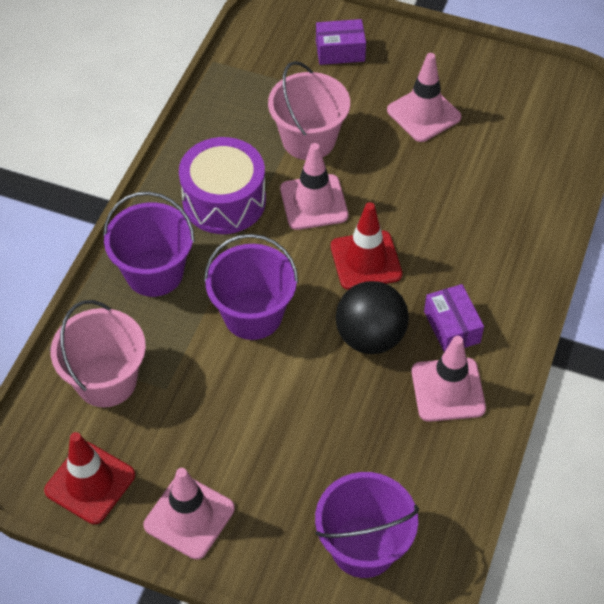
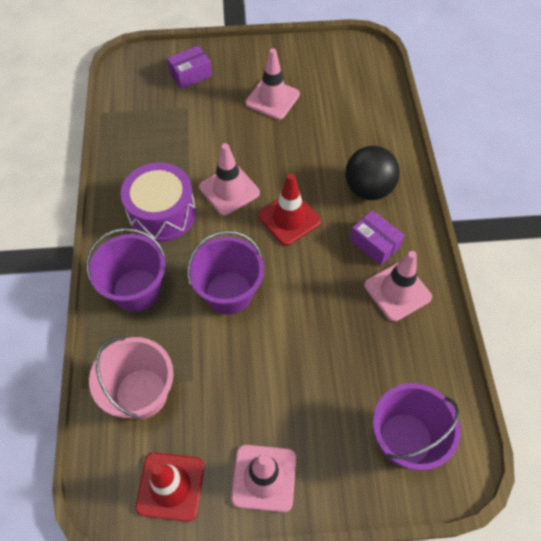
camera: 25 degrees left, 5 degrees up
pink bucket [268,61,350,160] -> none
black ball [336,281,409,354] -> black ball moved to [345,146,400,200]

